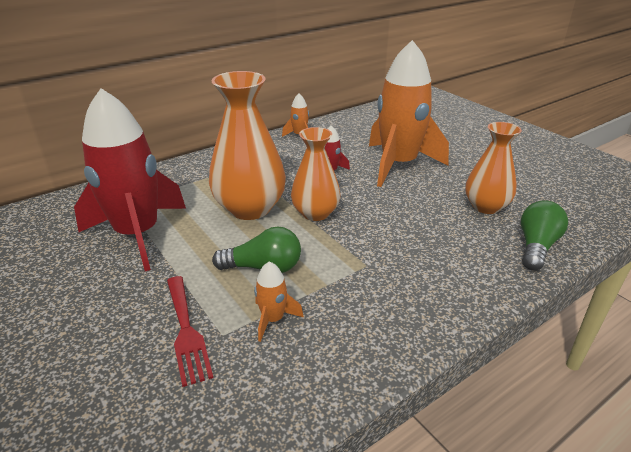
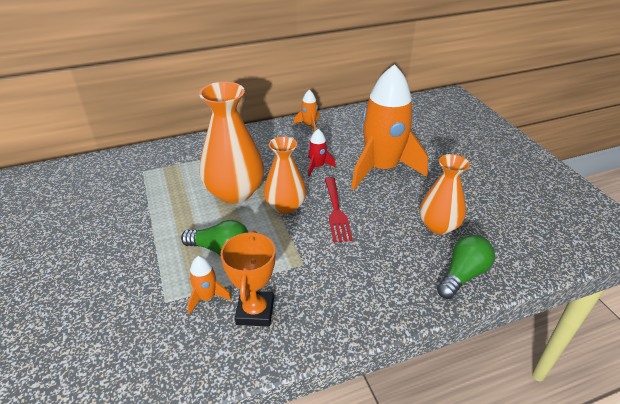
camera: 15 degrees right, 5 degrees up
red rocket [74,88,186,271] -> none
red fork [167,276,213,387] -> red fork moved to [325,177,353,243]
none -> orange trophy [220,230,275,326]

